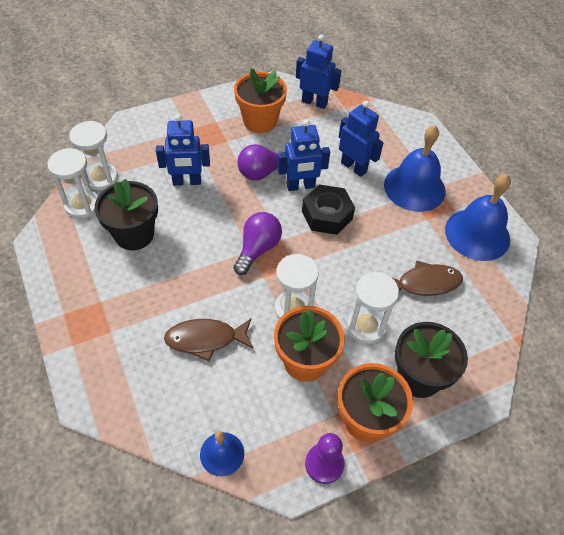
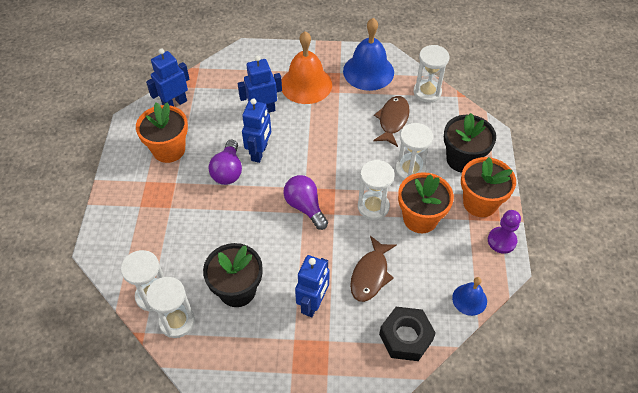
camera: 60 degrees left, 0 degrees up
blue robot [156,114,210,186] -> blue robot moved to [295,255,330,317]
black nut [302,184,355,235] -> black nut moved to [379,307,436,361]
blue bell [384,125,446,212] -> orange bell [282,31,332,104]
none -> white hourglass [413,45,449,103]

